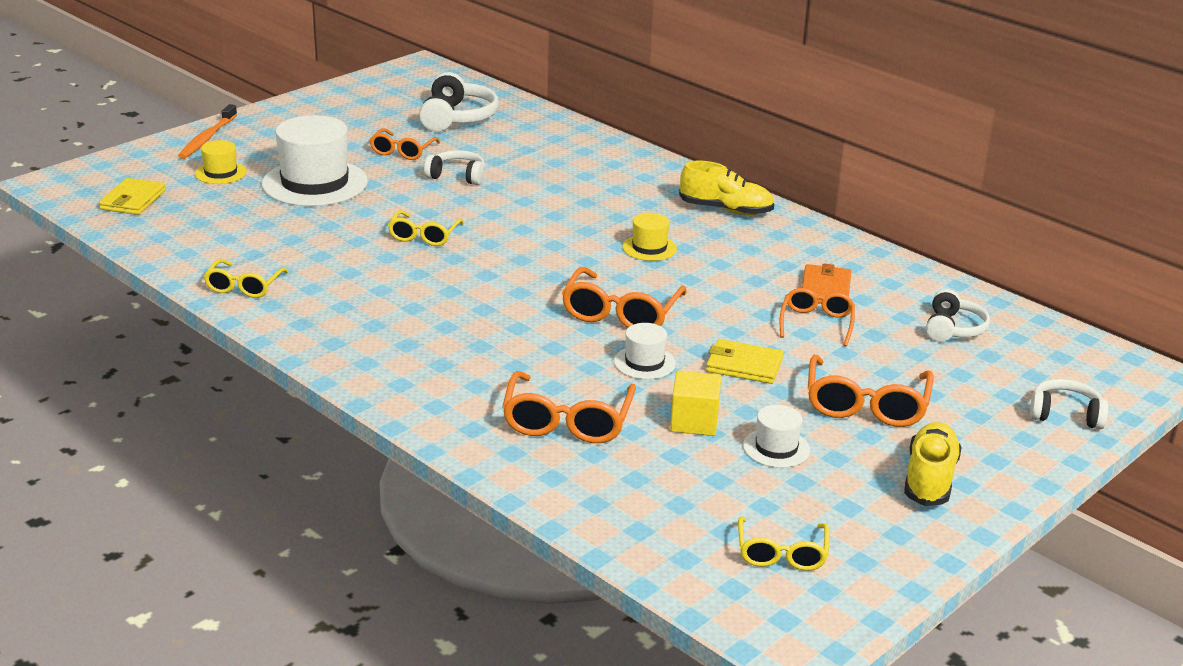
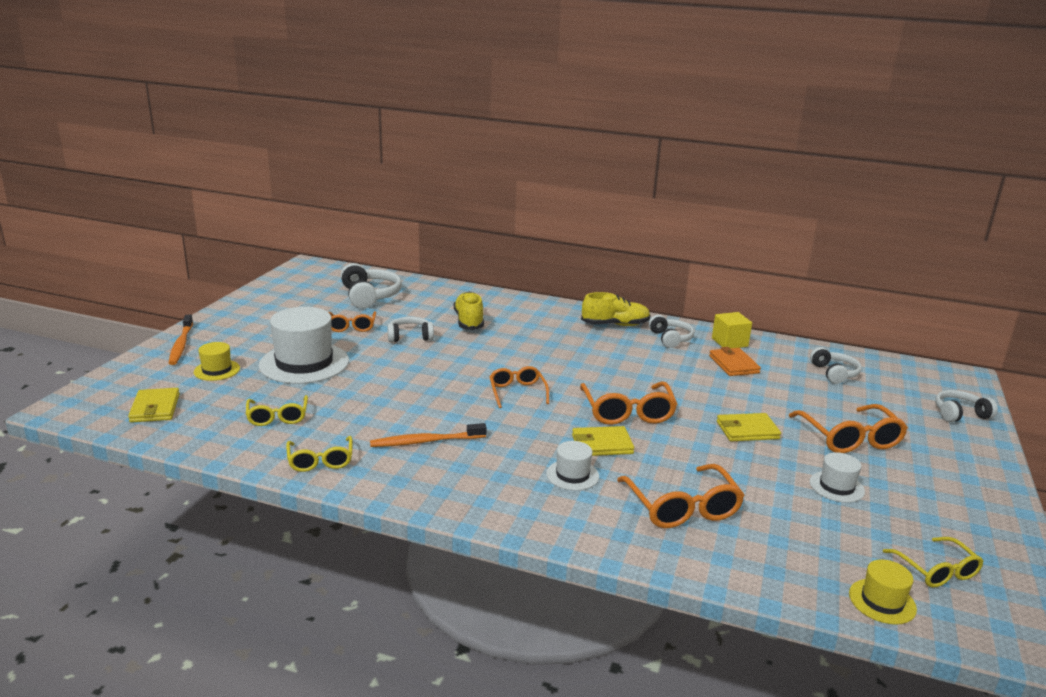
camera: 25 degrees left, 5 degrees down
yellow glasses [388,210,464,246] -> yellow glasses moved to [246,395,308,426]
white hat [614,323,676,379] -> white hat moved to [546,441,599,491]
yellow hat [622,213,677,261] -> yellow hat moved to [849,559,917,624]
yellow cube [670,371,721,436] -> yellow cube moved to [712,312,752,348]
orange glasses [780,288,855,346] -> orange glasses moved to [489,366,549,408]
yellow shoe [904,422,962,506] -> yellow shoe moved to [454,292,484,330]
none -> orange toothbrush [370,423,487,447]
none -> yellow wallet [572,426,634,456]
none -> white headphones [649,315,694,348]

